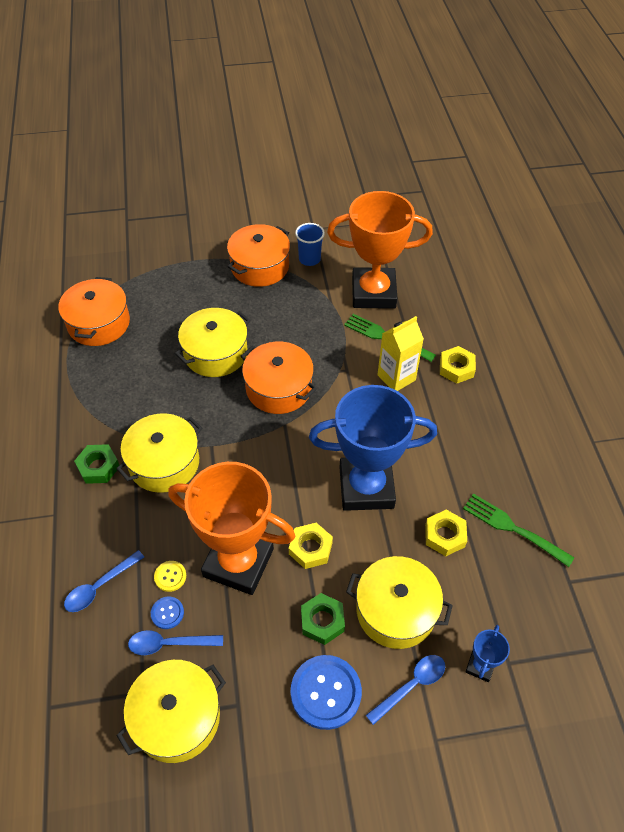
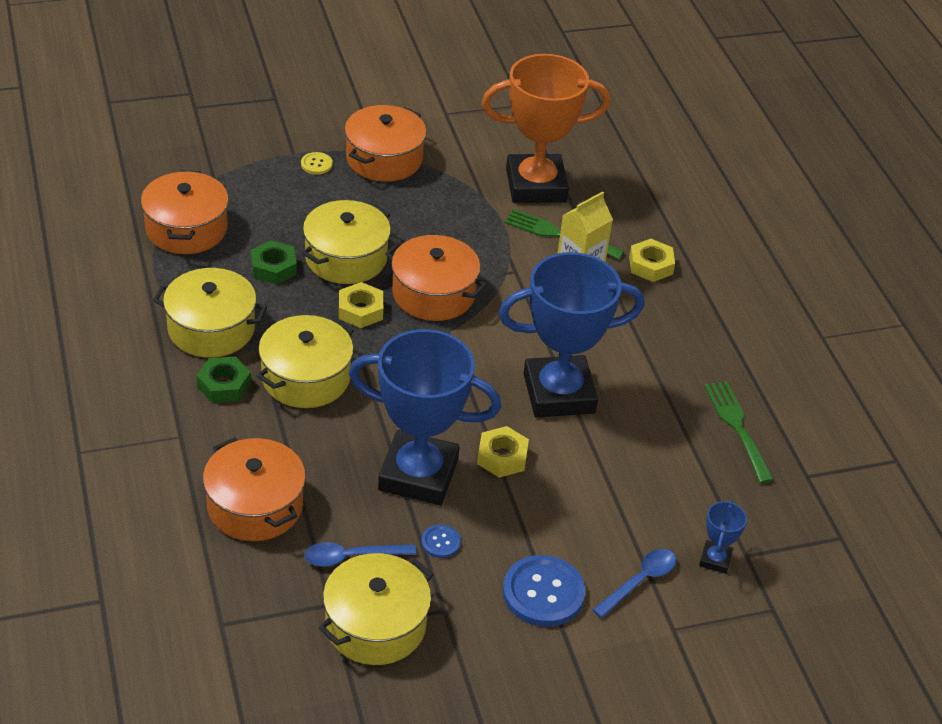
camera: 10 degrees left, 10 degrees down
blue spoon [64,550,144,612] -> orange pot [203,437,306,541]
blue button [151,596,184,629] -> blue button moved to [421,525,461,558]
yellow button [154,561,186,592] -> yellow button moved to [301,152,333,175]
orange trophy [168,462,295,595] -> blue trophy [349,329,501,505]
blue cup [295,223,325,266] -> none
green nut [301,593,345,645] -> green nut moved to [251,240,297,285]
yellow pot [346,556,453,649] -> yellow pot moved to [153,268,267,358]
yellow nut [425,510,467,556] -> yellow nut moved to [339,282,383,328]
green fork [463,494,575,567] -> green fork turned 45 degrees clockwise [704,381,774,483]

